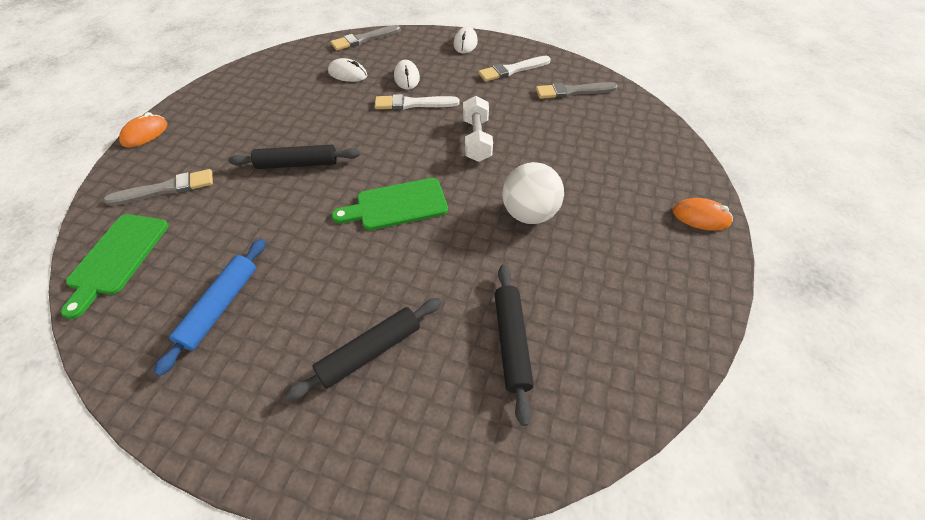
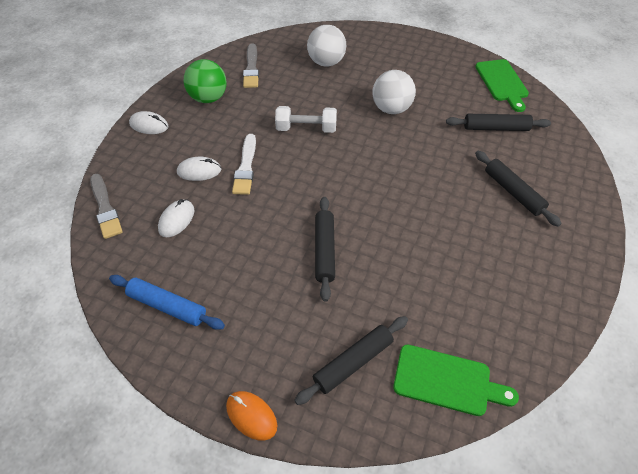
camera: 85 degrees left, 0 degrees up
grey brush [104,169,213,206] -> black rolling pin [294,316,408,405]
blue rolling pin [154,239,266,376] -> blue rolling pin moved to [109,275,225,330]
green cutting board [332,178,448,230] -> green cutting board moved to [475,59,529,112]
white brush [478,56,551,82] -> green ball [184,59,227,103]
orange mouse [673,198,733,231] -> none
none -> white ball [307,25,346,67]

